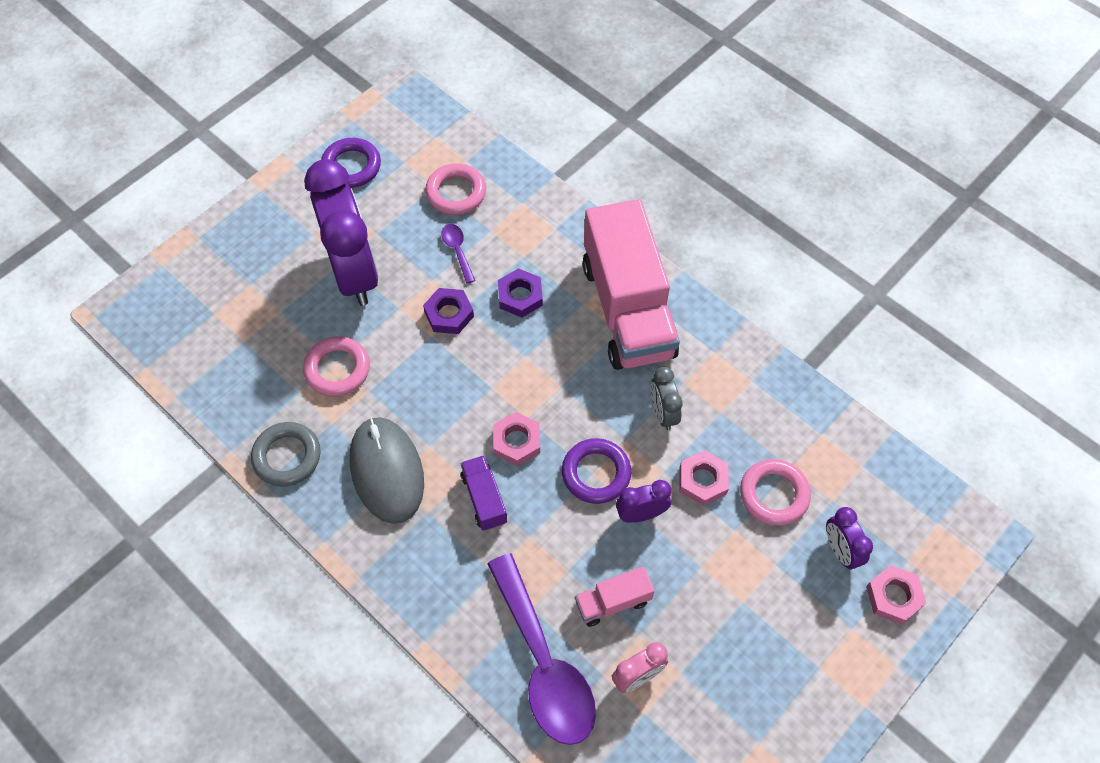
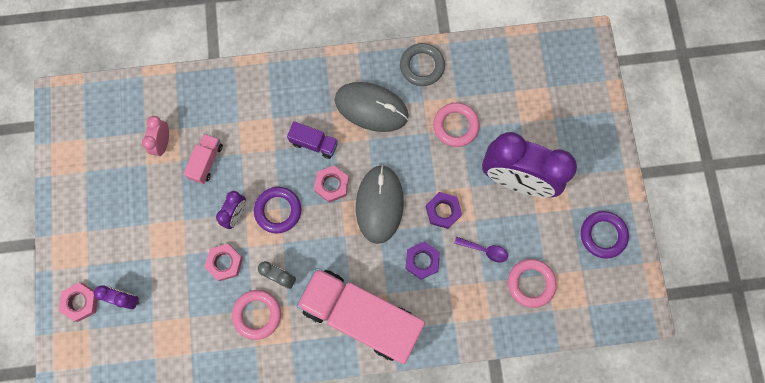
camera: 130 degrees right, 15 degrees up
purple spoon [487,553,596,745] -> none
pink ring [740,459,811,526] -> pink ring moved to [232,290,281,340]
none -> grey mouse [356,164,404,244]

